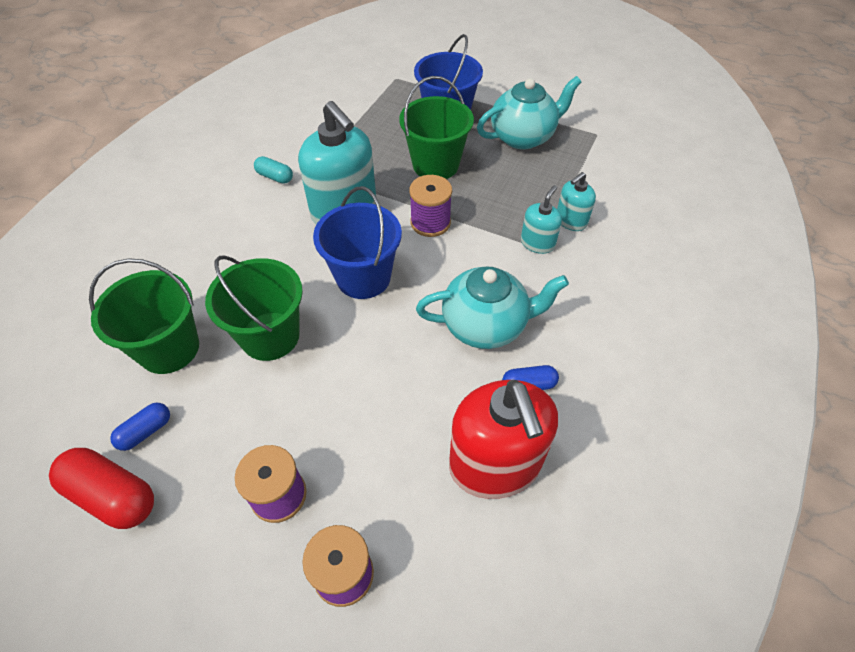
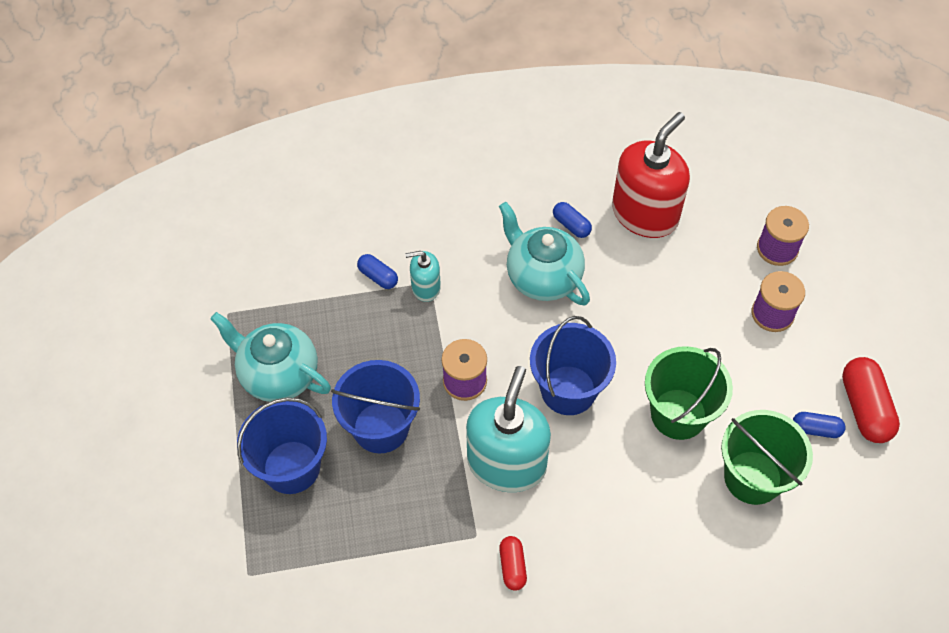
camera: 125 degrees left, 5 degrees up
turquoise capsule [254,156,293,184] -> red capsule [499,536,527,591]
green bucket [399,76,474,179] -> blue bucket [331,360,420,453]
turquoise soap dispenser [557,172,596,231] -> blue capsule [357,254,398,289]

